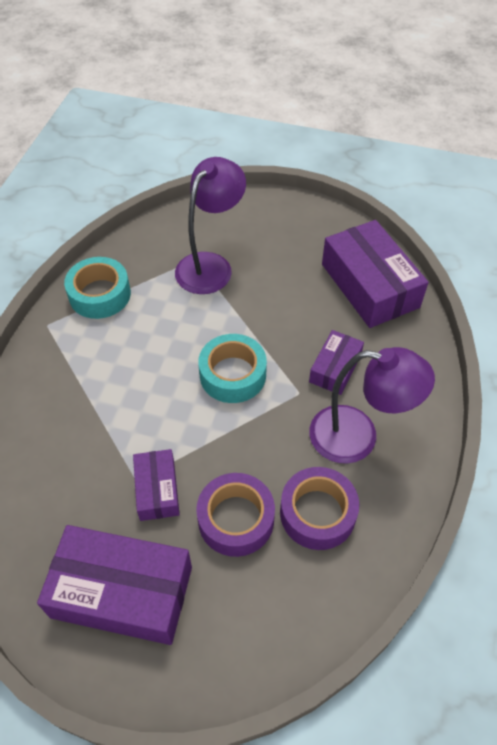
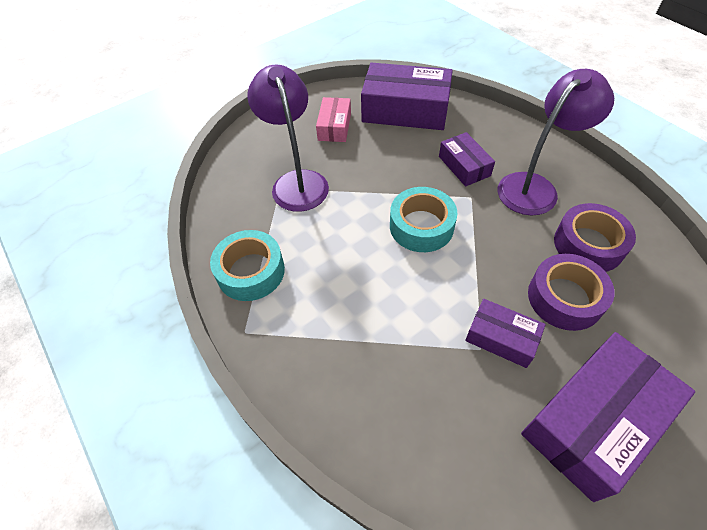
camera: 50 degrees left, 0 degrees up
none -> pink box [316,97,351,142]

